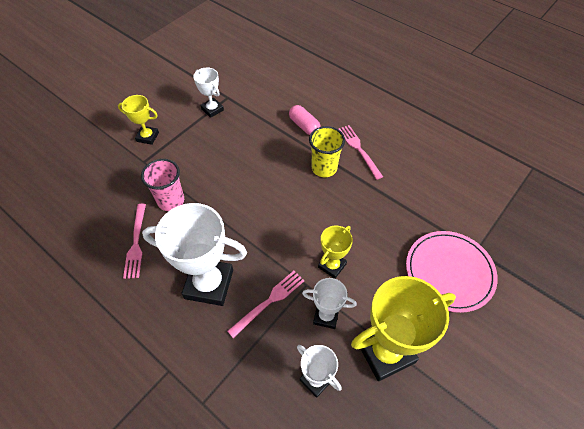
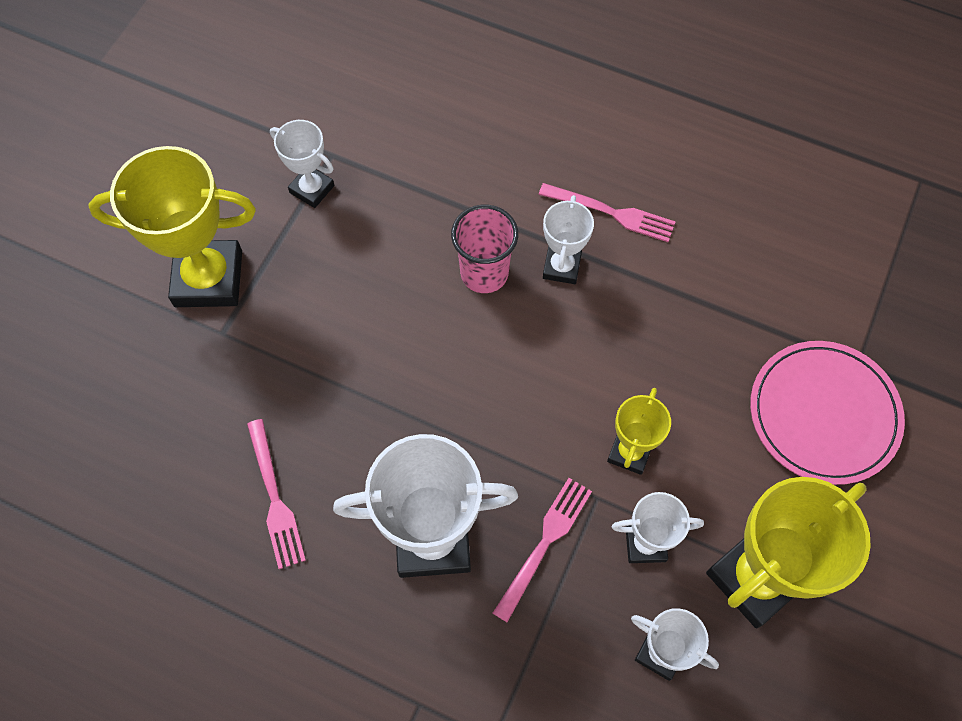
camera: 15 degrees left, 10 degrees up
yellow trophy [118,95,159,145] -> yellow trophy [88,146,256,307], size x1.88
pink cup [141,159,184,211] -> pink cup moved to [451,205,518,293]
pink capsule [289,105,321,135] -> none
yellow cup [309,126,345,177] -> white trophy [543,195,594,284]
pink fork [338,125,383,180] -> pink fork turned 150 degrees clockwise [539,183,676,242]

